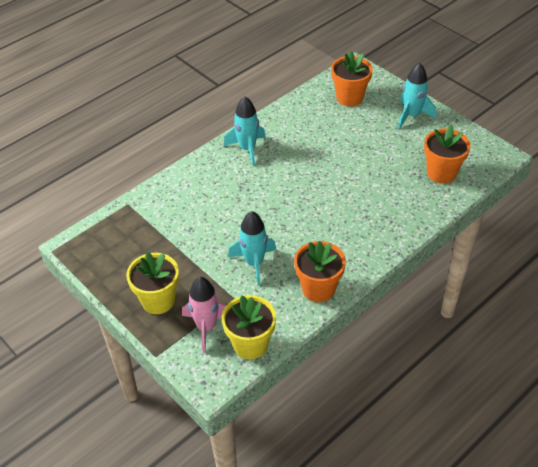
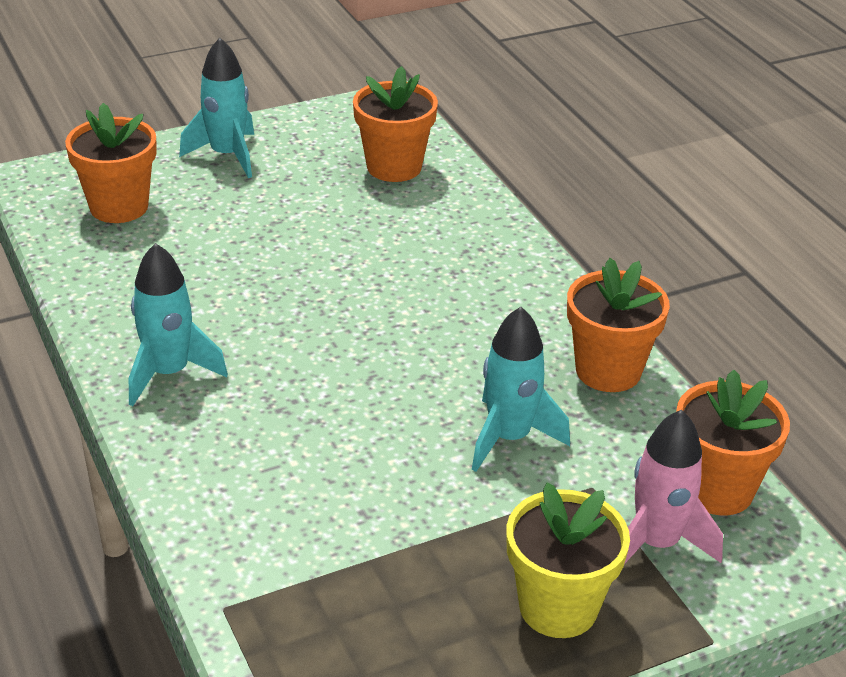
camera: 75 degrees left, 10 degrees down
yellow flower pot [222,295,276,359] -> orange flower pot [676,370,790,516]

